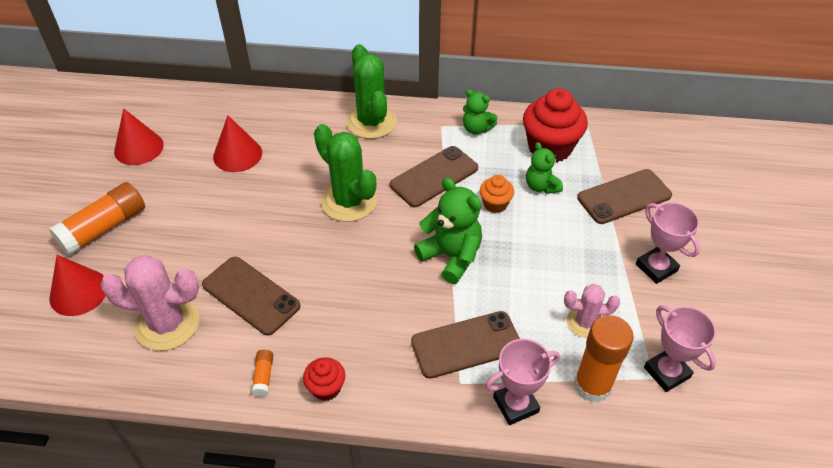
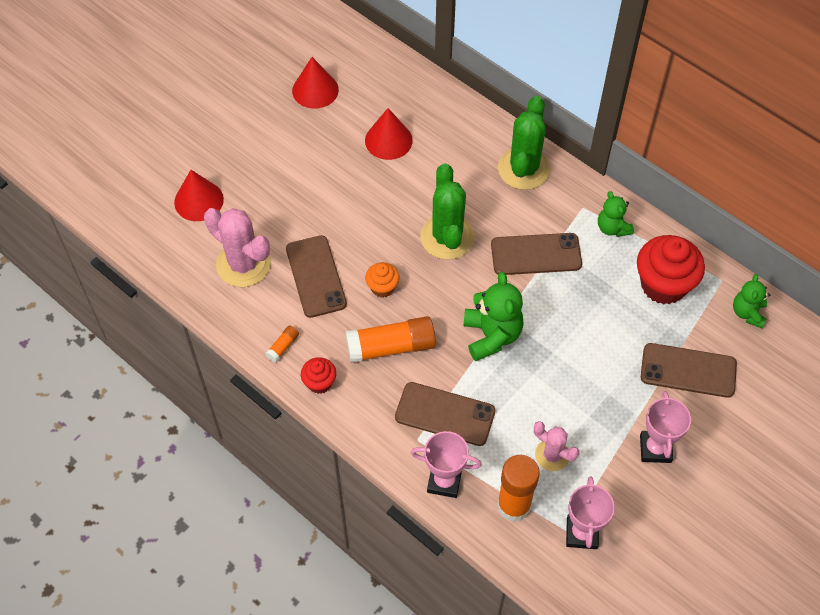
camera: 35 degrees right, 10 degrees up
orange glue stick [49,182,145,255] -> orange glue stick moved to [345,316,436,363]
orange cupcake [480,175,514,213] -> orange cupcake moved to [365,262,399,298]
green teddy bear [526,142,563,194] -> green teddy bear moved to [733,274,770,328]

